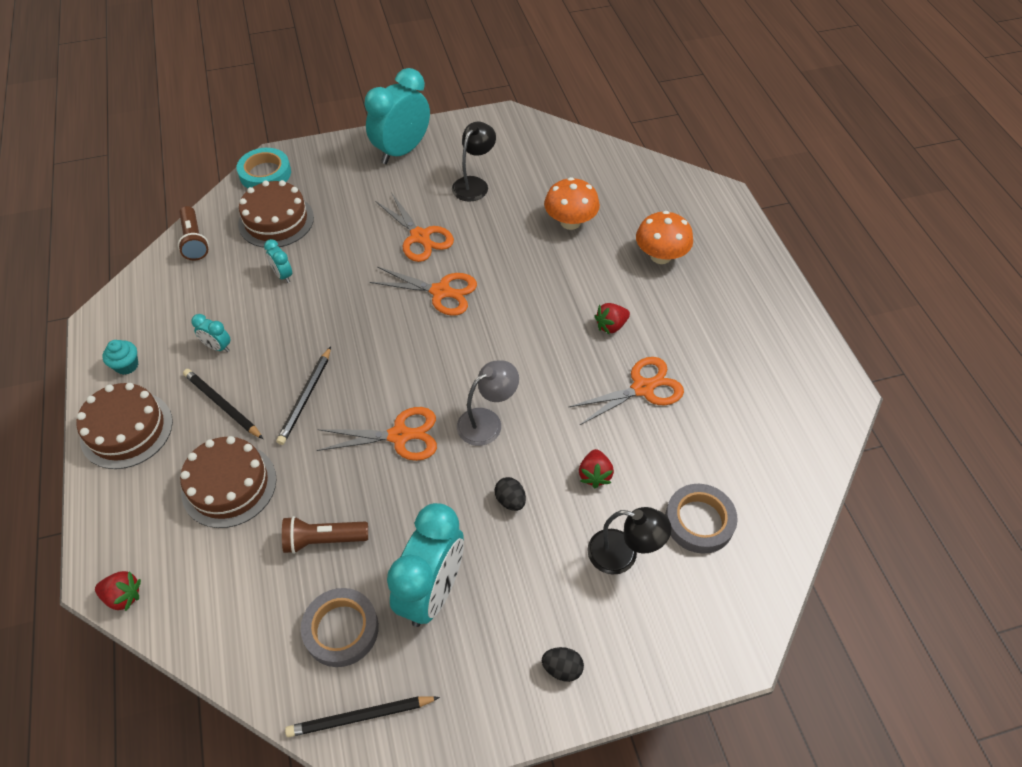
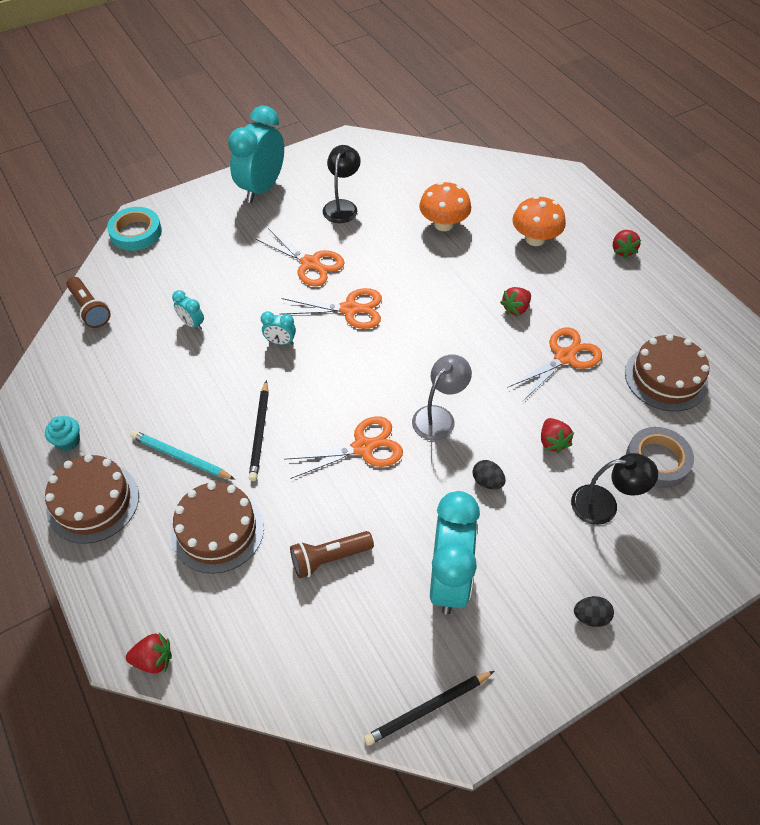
camera: 15 degrees left, 0 degrees up
black pencil [183,369,263,439] -> turquoise pencil [130,430,235,480]
turquoise clock [191,314,231,352] -> turquoise clock moved to [261,311,296,345]
brown cake [238,180,314,248] -> brown cake moved to [625,334,709,412]
grey tape [301,588,379,667] -> none
none -> red strawberry [613,230,641,259]

